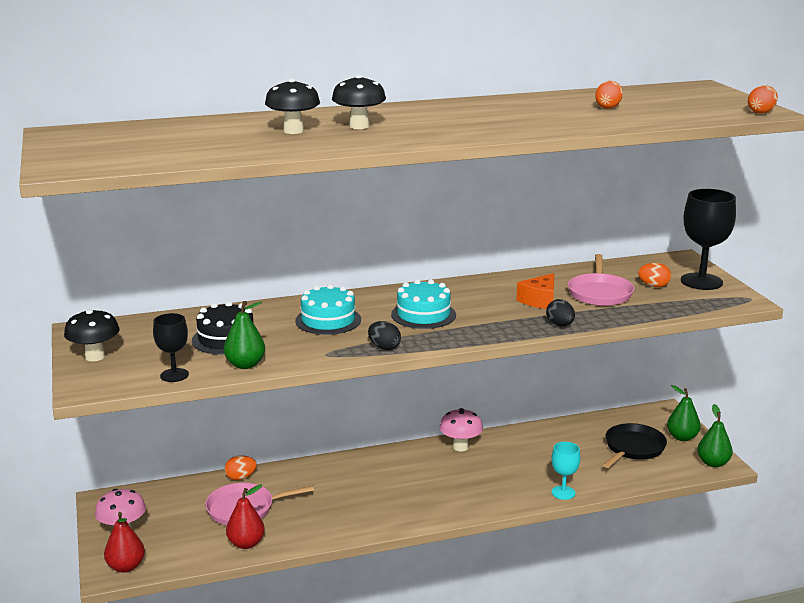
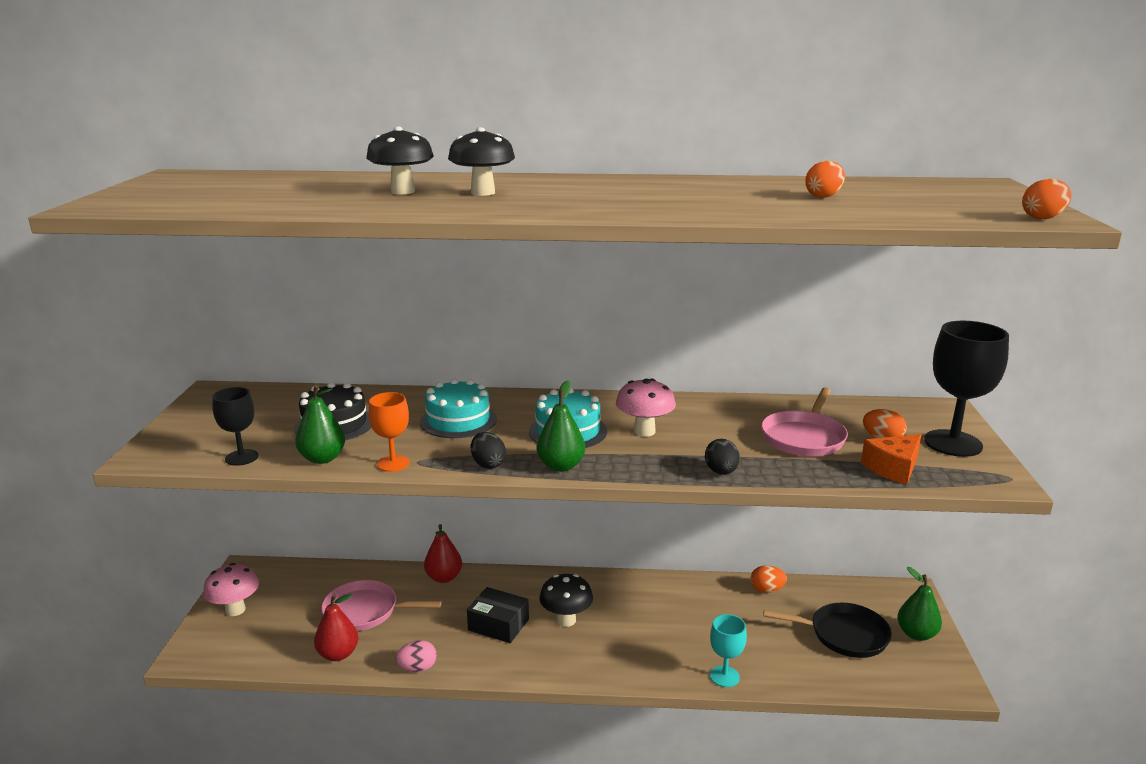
camera: 20 degrees right, 0 degrees up
black mushroom [64,309,120,361] -> black mushroom moved to [539,574,593,627]
red pear [104,512,145,573] -> red pear moved to [424,524,462,583]
orange egg [225,455,257,480] -> orange egg moved to [751,565,787,593]
pink mushroom [439,408,483,451] -> pink mushroom moved to [616,379,676,437]
orange cheese [517,273,554,309] -> orange cheese moved to [861,434,921,485]
black pan [603,423,667,468] -> black pan turned 45 degrees clockwise [763,603,892,658]
green pear [697,404,733,467] -> green pear moved to [536,381,585,472]
none -> orange goblet [368,392,410,472]
none -> pink egg [396,640,437,672]
none -> black box [467,587,529,643]

